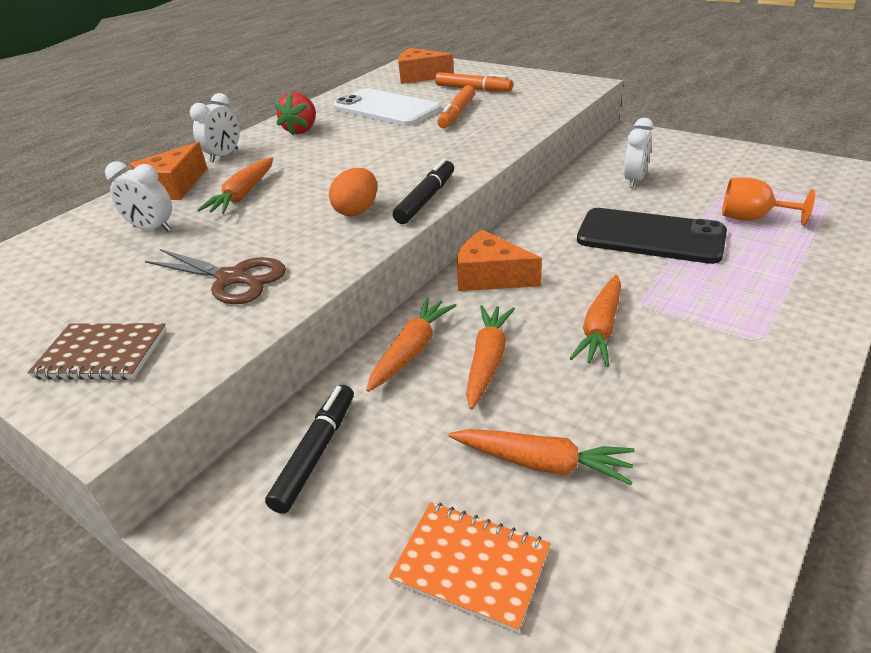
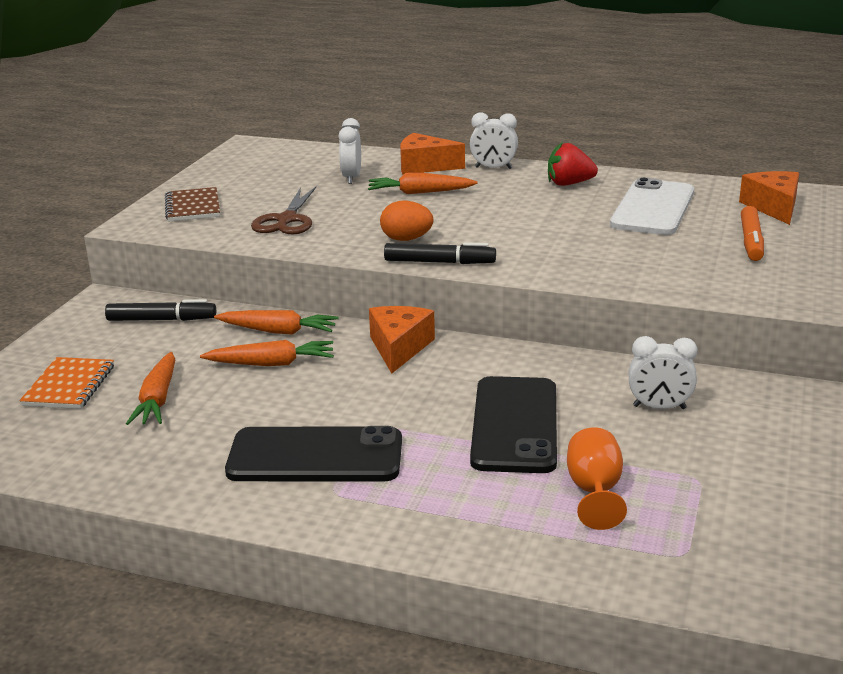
camera: 70 degrees right, 10 degrees down
orange marker [438,85,475,129] -> none
orange carrot [569,275,621,367] -> none
none -> black phone [225,426,402,482]

